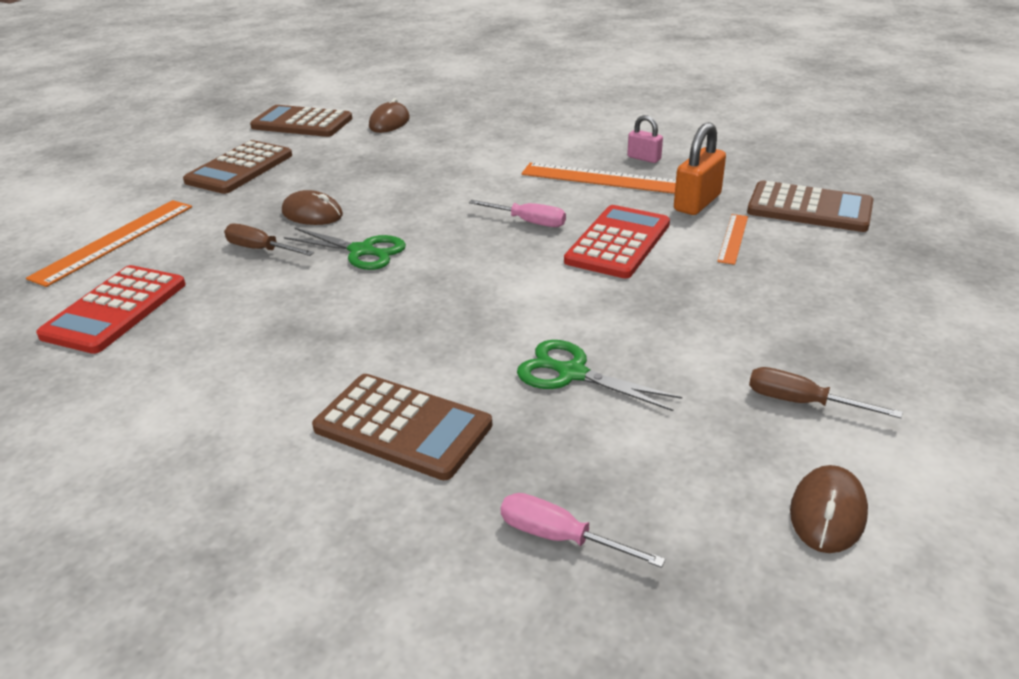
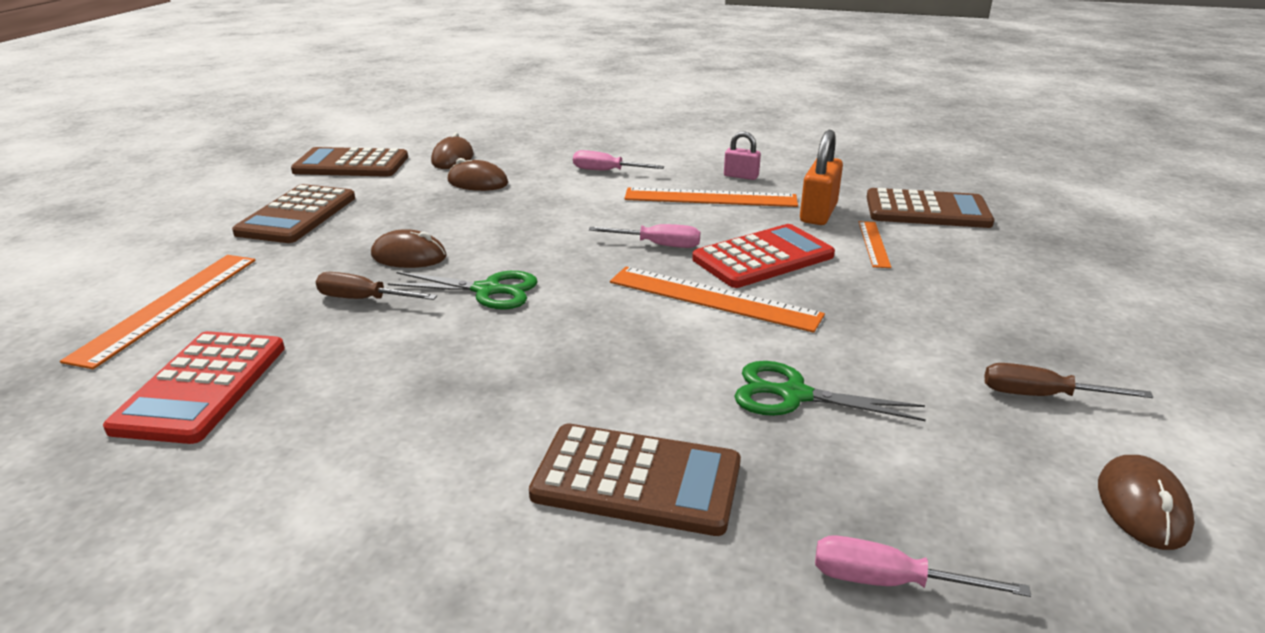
camera: 15 degrees left, 5 degrees down
red calculator [564,205,670,278] -> red calculator turned 45 degrees clockwise [692,224,835,288]
none -> brown mouse [448,158,508,191]
none -> pink screwdriver [573,150,664,170]
none -> orange ruler [610,267,825,333]

